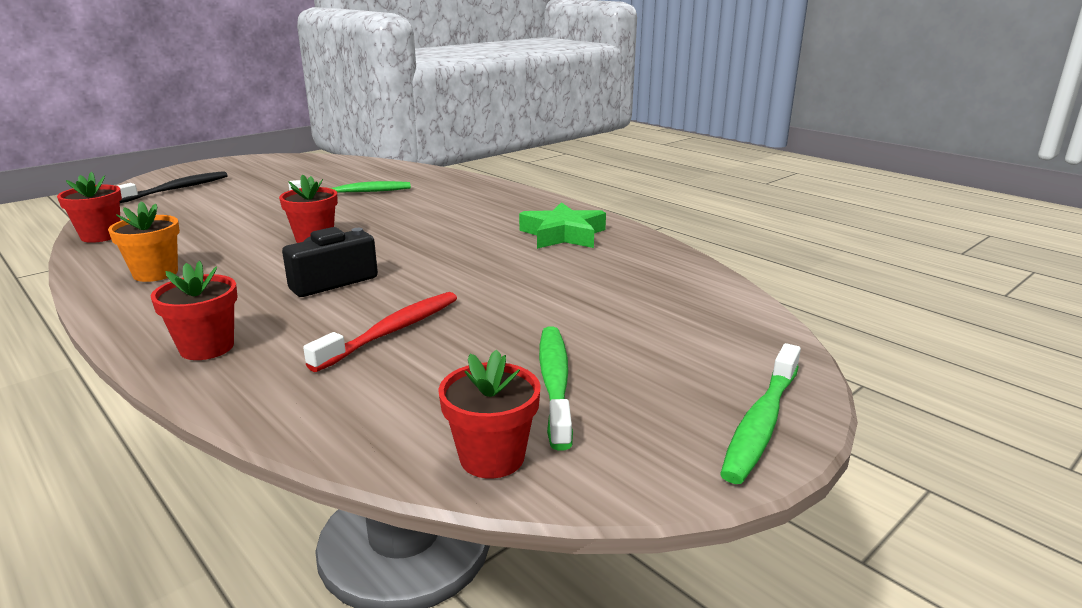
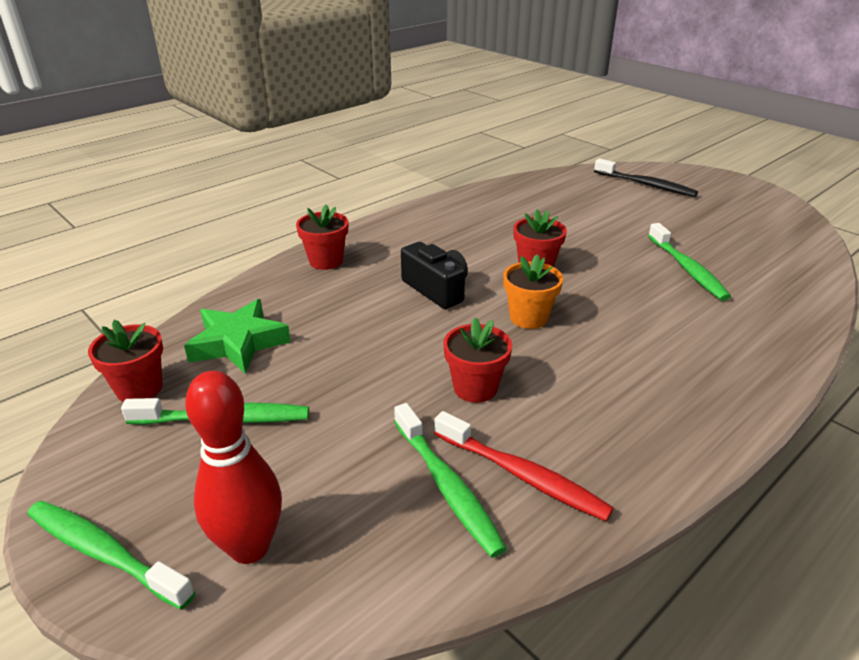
camera: 90 degrees right, 10 degrees up
red flower pot [57,172,122,243] -> red flower pot moved to [443,317,512,403]
orange flower pot [108,201,180,282] -> orange flower pot moved to [503,254,563,329]
red toothbrush [303,292,457,372] -> red toothbrush moved to [434,411,614,521]
green star [519,202,606,249] -> green star moved to [184,299,291,373]
none -> red bowling pin [185,371,282,564]
none -> green toothbrush [394,403,507,558]

